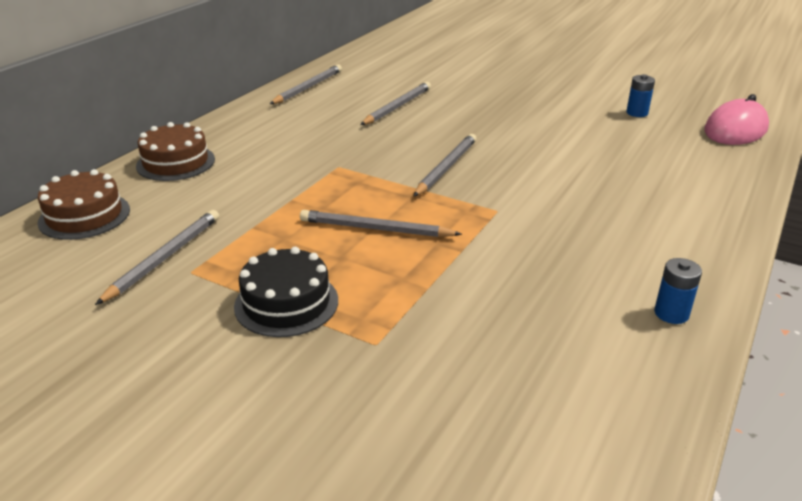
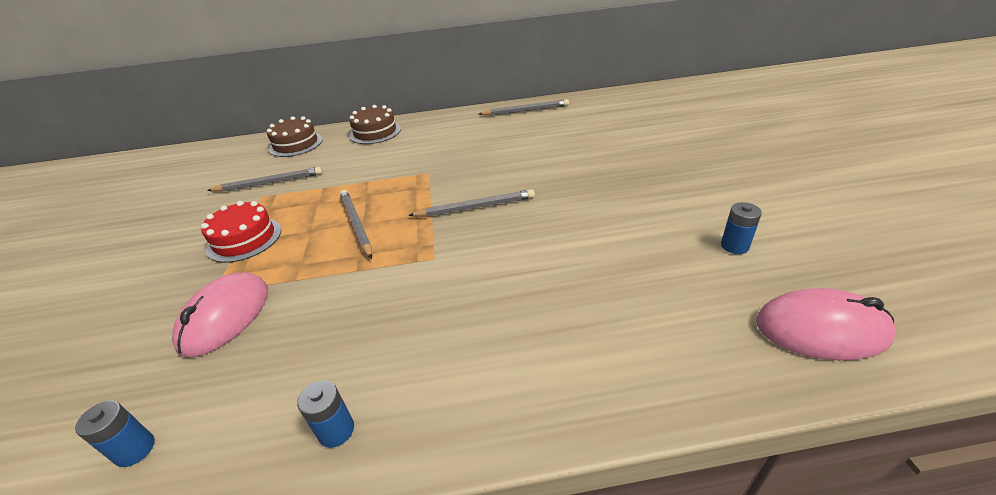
camera: 55 degrees right, 5 degrees up
black cake [234,247,338,337] -> red cake [201,201,281,263]
grey pencil [360,82,431,125] -> none
none -> blue battery [75,400,155,467]
none -> pink mouse [172,273,268,357]

